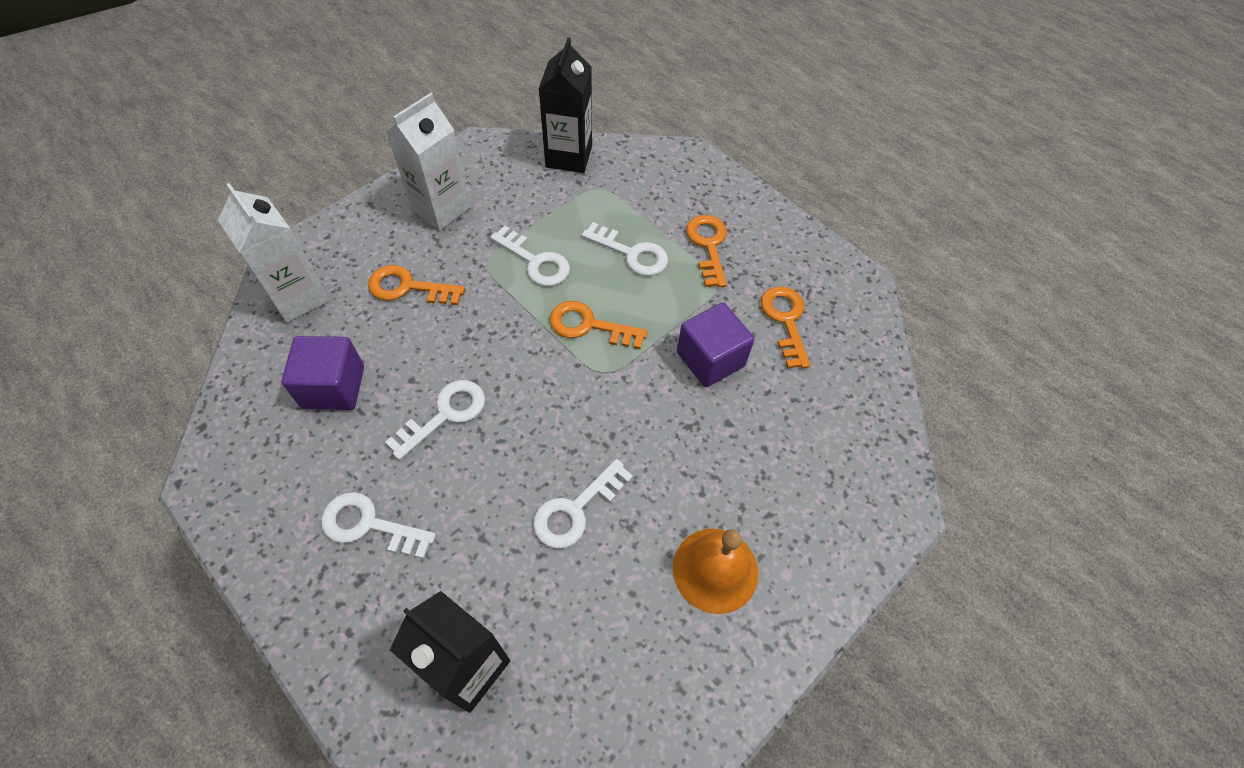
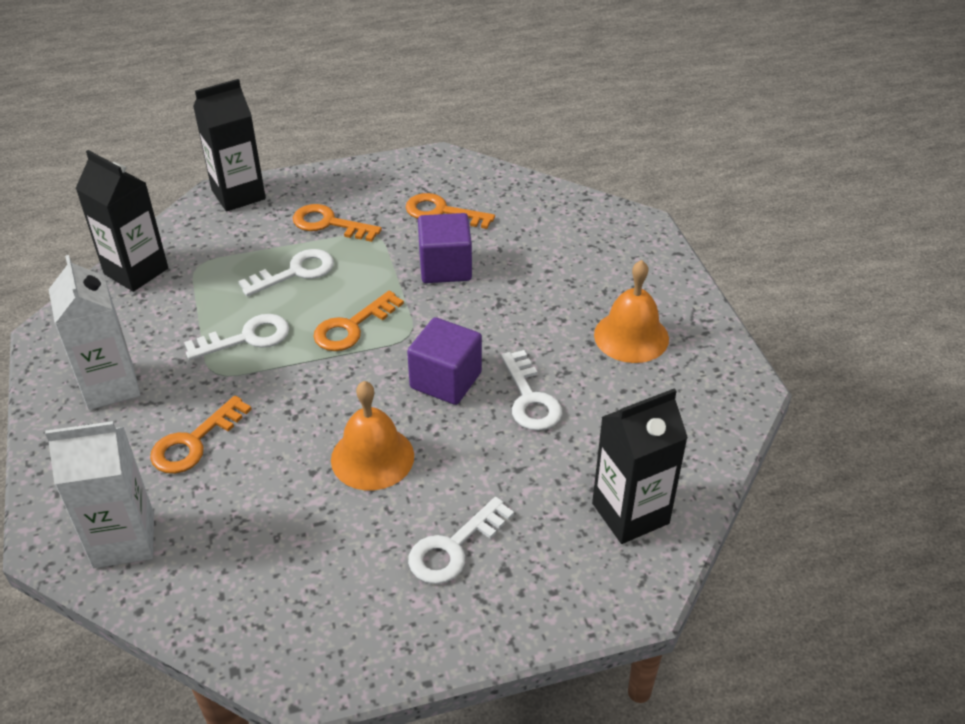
camera: 60 degrees left, 15 degrees down
purple cube [281,336,364,410] -> purple cube moved to [407,317,482,405]
white key [385,380,485,460] -> orange bell [331,381,414,490]
none -> black carton [193,79,266,212]

